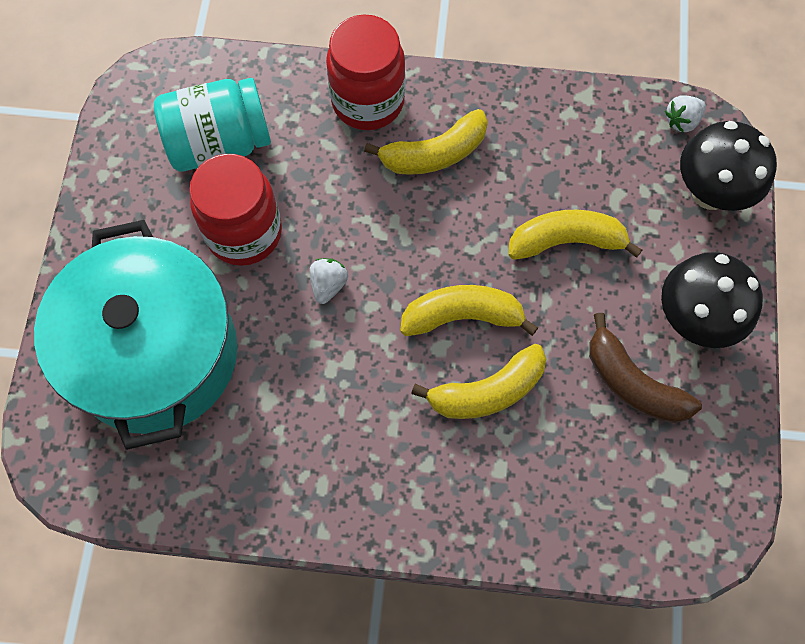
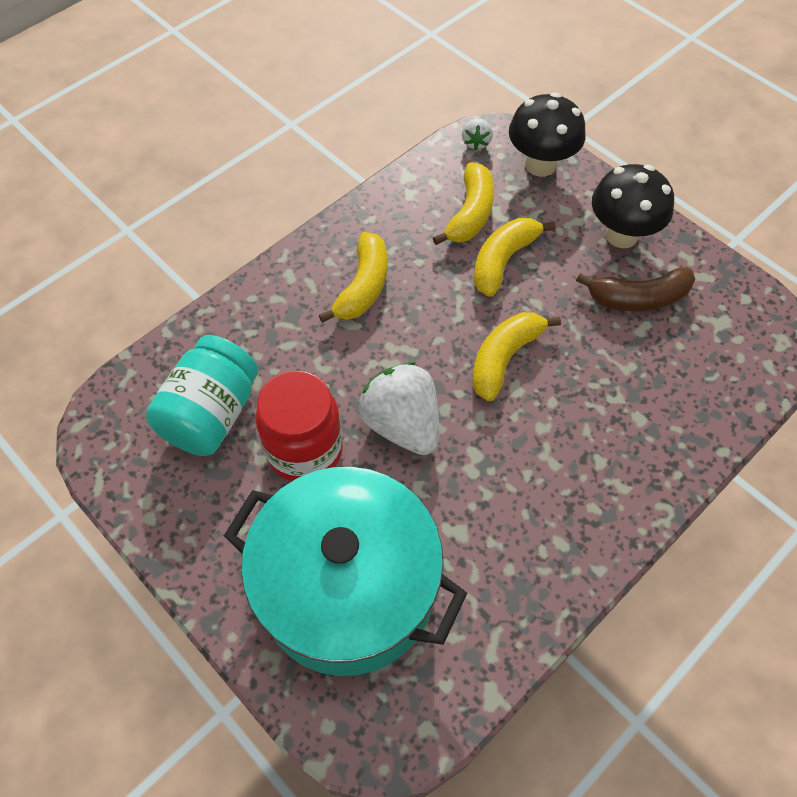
camera: 50 degrees left, 10 degrees down
white strawberry [310,258,348,304] -> white strawberry [359,362,440,455], size x2.11
red jar [326,15,405,130] -> none
yellow banana [411,344,546,419] -> yellow banana moved to [433,163,494,245]

